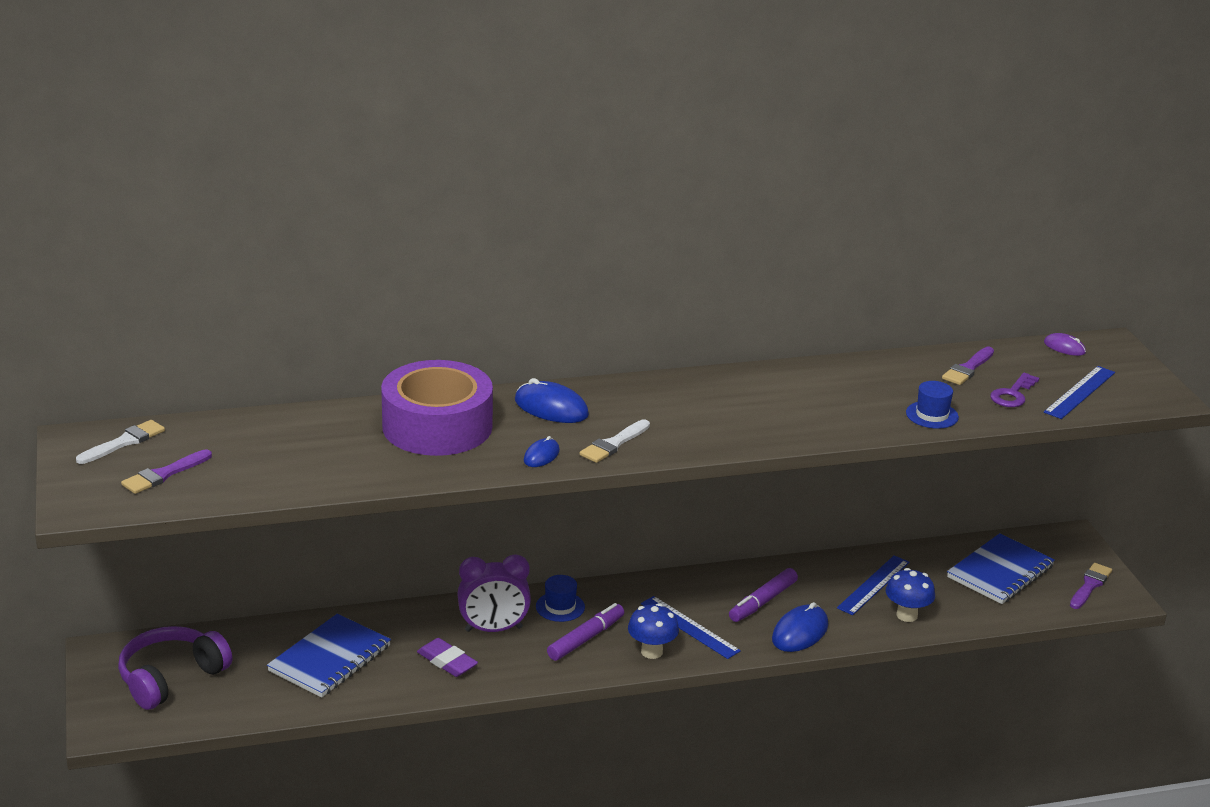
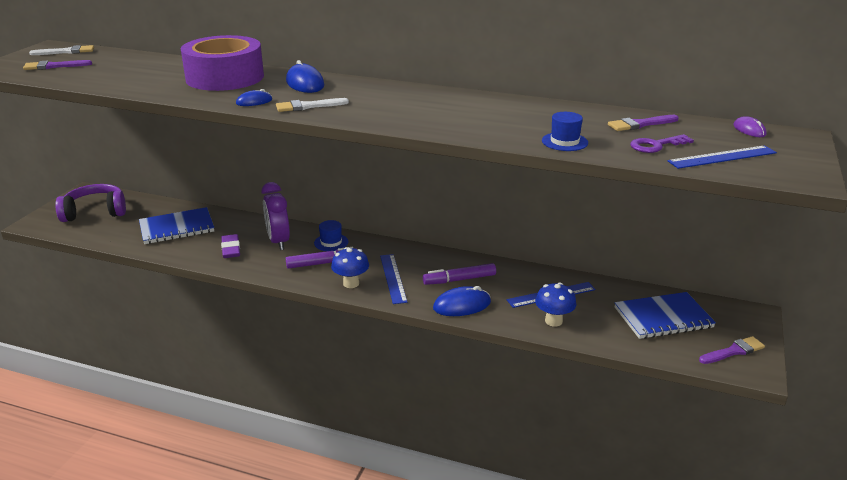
camera: 35 degrees right, 0 degrees up
purple clock [457,554,531,632] -> purple clock turned 45 degrees clockwise [262,182,290,250]

